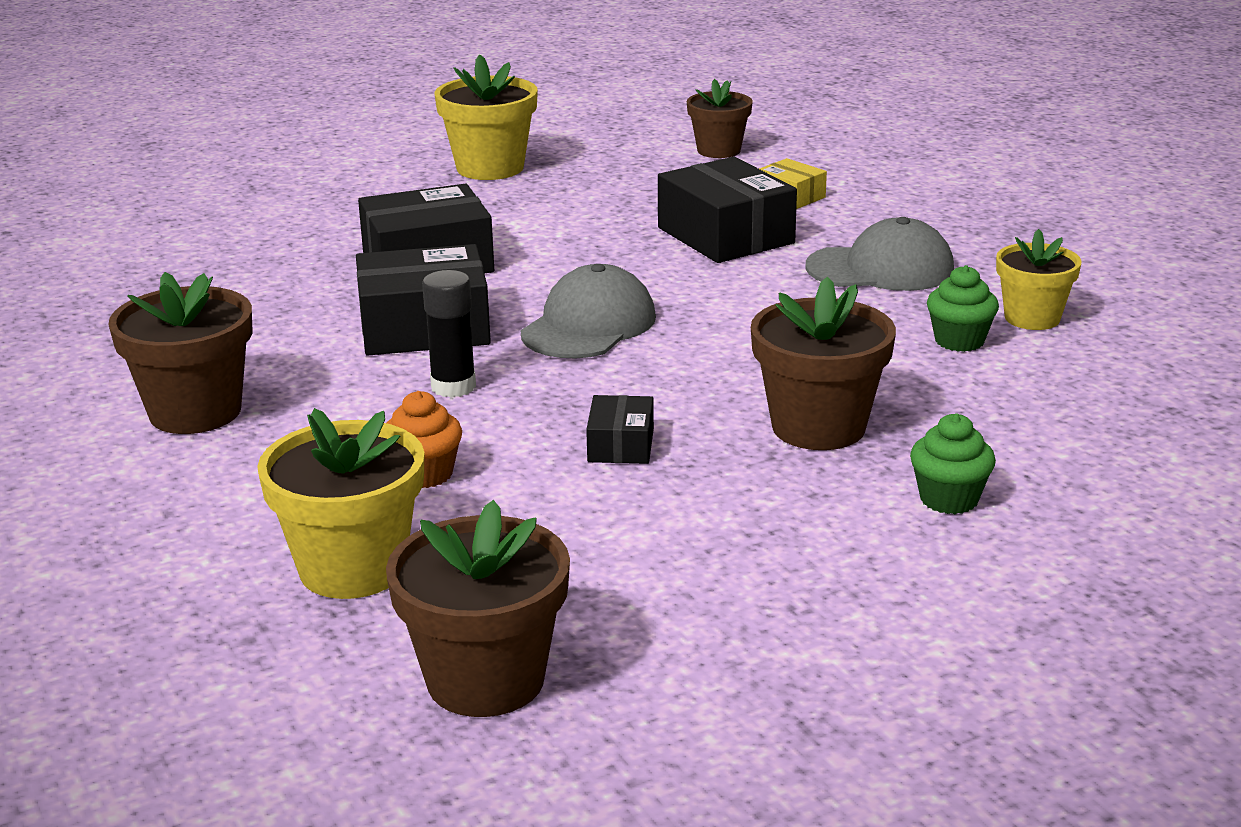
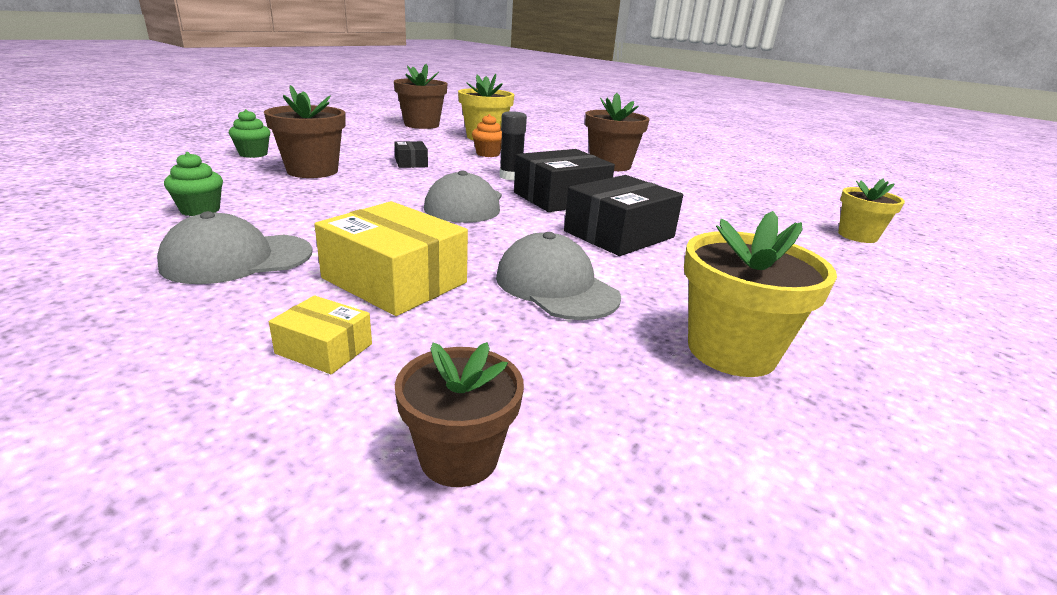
camera: 155 degrees right, 0 degrees up
black box [658,157,797,263] -> yellow box [314,201,468,316]
yellow flower pot [996,229,1082,330] -> yellow flower pot moved to [838,179,905,243]
none -> grey cap [496,232,621,320]

